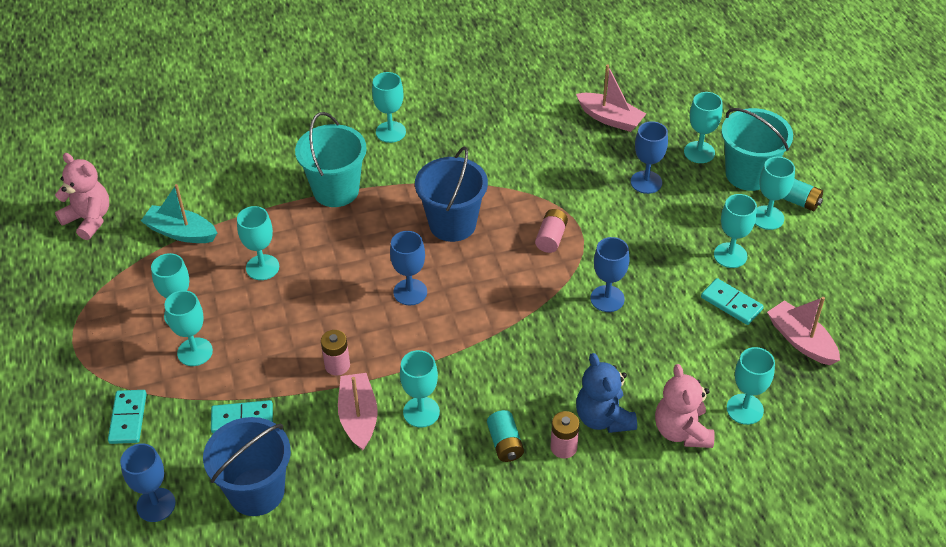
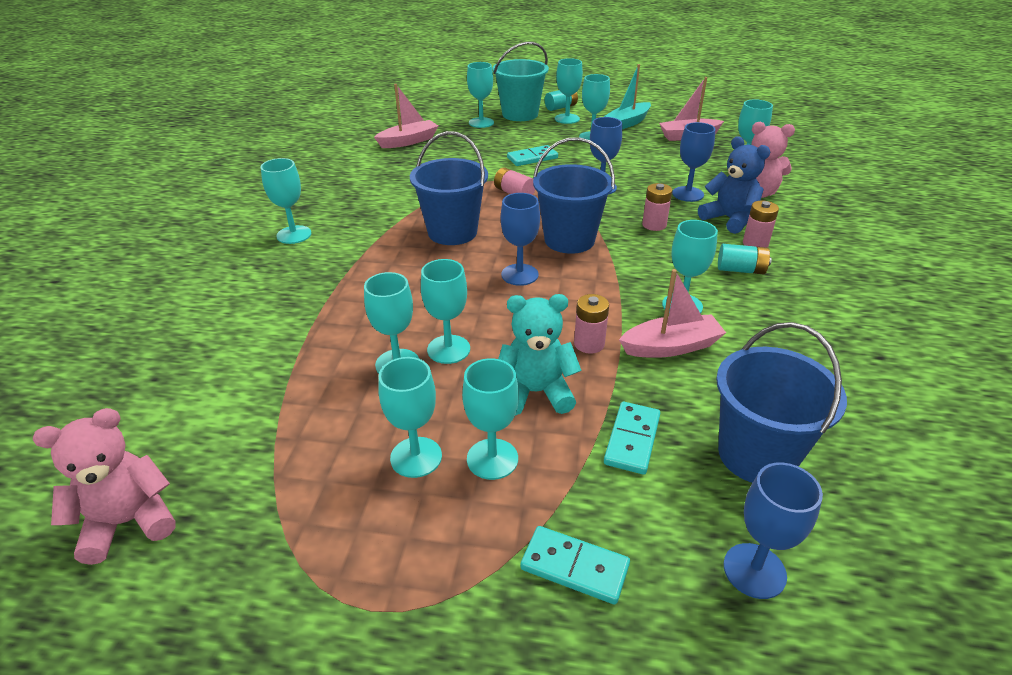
camera: 65 degrees left, 10 degrees down
turquoise boat [141,184,217,243] -> turquoise boat moved to [604,64,651,129]
turquoise bucket [295,112,367,207] -> none
pink boat [338,373,377,451] -> pink boat turned 150 degrees clockwise [619,269,726,358]
blue teddy bear [576,353,637,433] -> blue teddy bear turned 135 degrees counterclockwise [698,136,770,234]
blue goblet [631,121,668,194] -> blue goblet moved to [672,122,715,202]
turquoise domino [701,278,764,325] -> turquoise domino moved to [507,145,558,166]
none -> turquoise goblet [421,259,470,364]
none -> turquoise teddy bear [498,294,582,416]
none -> blue bucket [533,137,615,254]
none -> pink battery [642,183,672,231]

